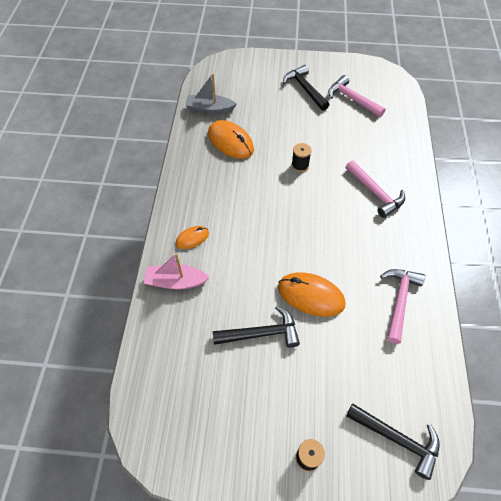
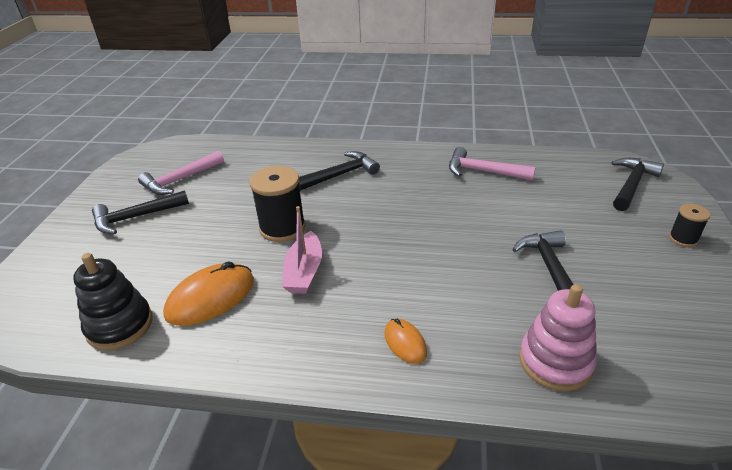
camera: 85 degrees left, 20 degrees down
pink boat [144,253,210,290] -> pink boat moved to [282,206,322,294]
grey boat [185,73,237,115] -> black stacking toy [73,253,153,350]
orange mouse [278,272,346,317] -> none
black spool [292,143,311,172] -> black spool [250,166,305,242], size x1.86
pink hammer [346,160,405,218] -> black hammer [299,151,380,191]
none -> pink stacking toy [519,284,597,391]

